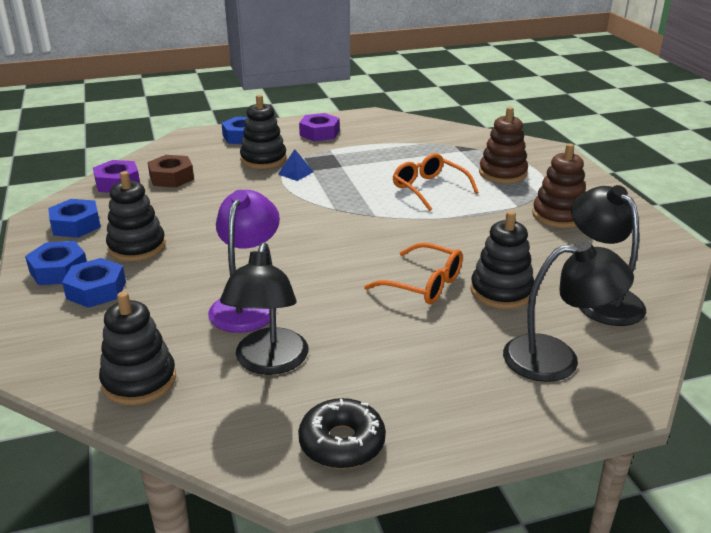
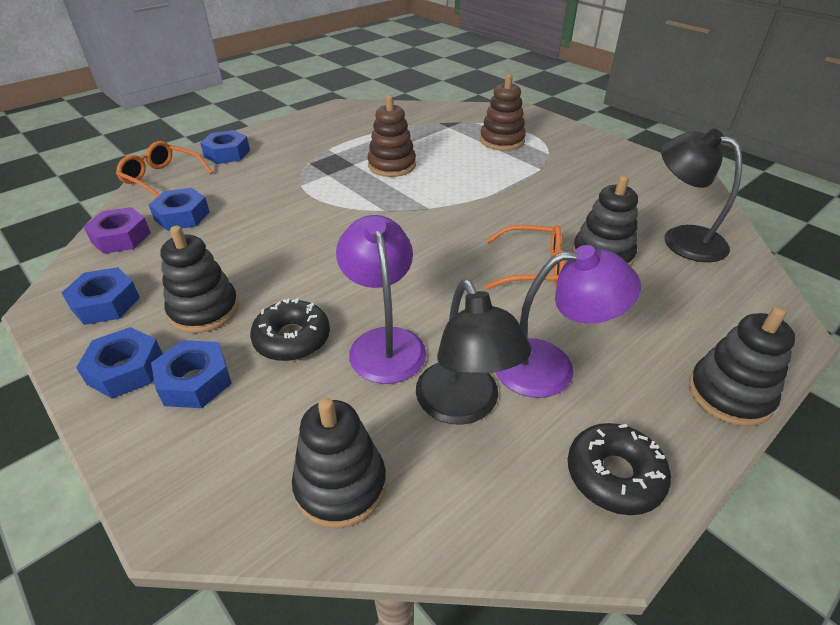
camera: 25 degrees left, 10 degrees up
brown nut [147,155,194,188] -> blue nut [149,188,210,231]
black stacking toy [240,95,287,169] -> black stacking toy moved to [689,306,796,427]
blue pyramid [278,149,313,181] -> none
purple nut [299,113,340,141] -> none
orange glasses [393,153,479,211] -> orange glasses moved to [116,141,213,197]
black lamp [503,241,634,382] -> none
brown stacking toy [532,143,586,228] -> brown stacking toy moved to [367,95,416,177]
none -> black donut [250,298,330,361]
none -> purple lamp [496,245,641,398]

